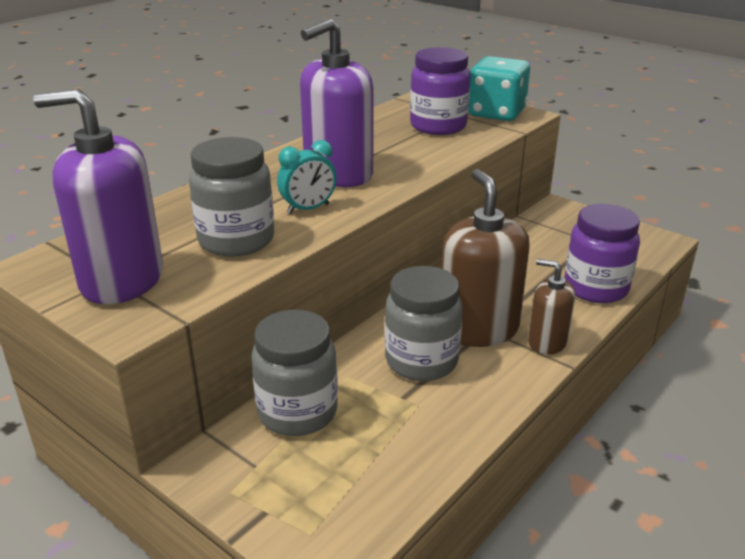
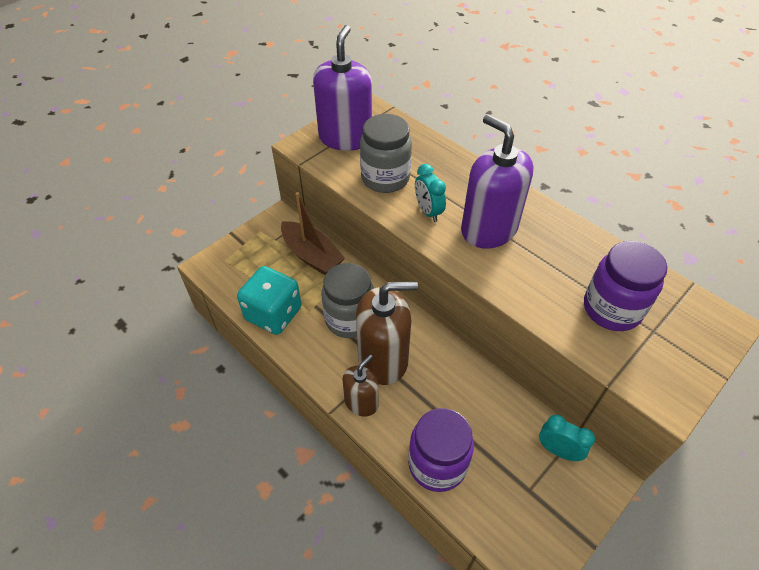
camera: 95 degrees right, 20 degrees up
grey jar [251,310,338,436] -> brown boat [281,192,345,275]
turquoise dice [468,56,530,121] -> turquoise dice moved to [237,266,302,335]
none -> turquoise clock [539,415,595,461]

